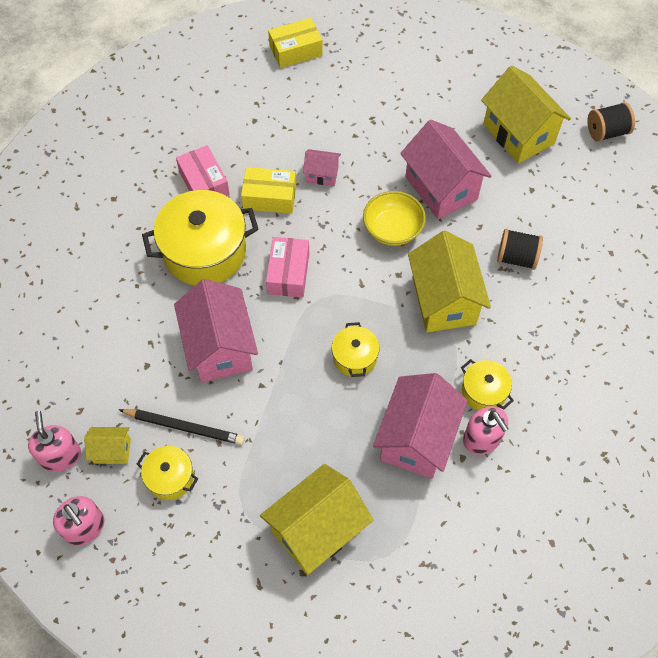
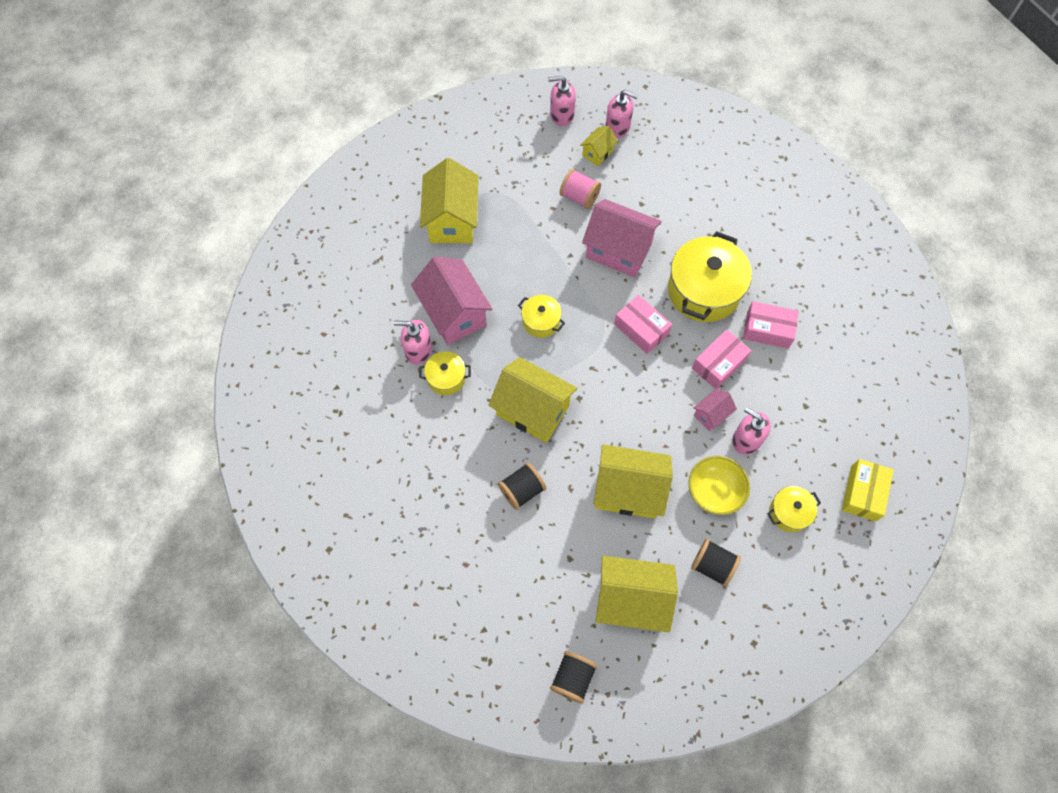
camera: 130 degrees right, 5 degrees up
black pencil [119,409,245,445] -> pink spool [560,169,601,209]
yellow pot [137,446,198,500] -> yellow pot moved to [767,486,821,532]
yellow box [241,167,296,214] -> pink box [692,329,752,389]
yellow bowl [363,191,426,246] -> yellow bowl moved to [689,456,750,515]
pink house [400,120,491,219] -> yellow house [593,444,673,518]
none -> black spool [691,539,741,587]
none -> pink soap dispenser [732,407,771,455]

